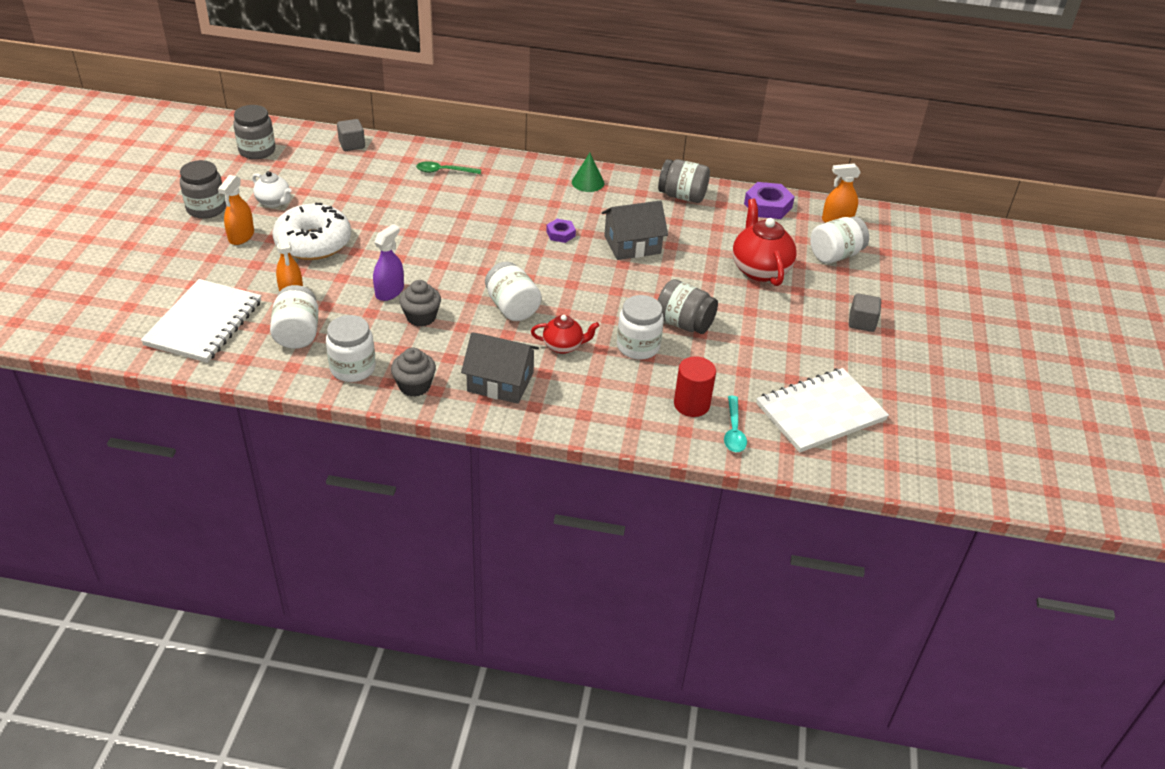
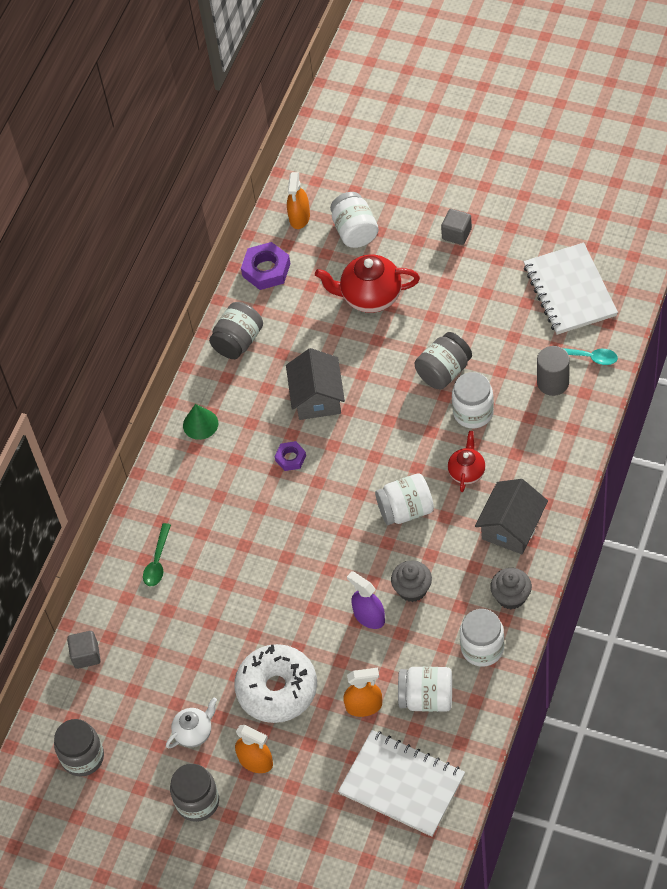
camera: 70 degrees left, 15 degrees up
red cylinder [674,356,716,417] -> grey cylinder [537,346,570,396]

